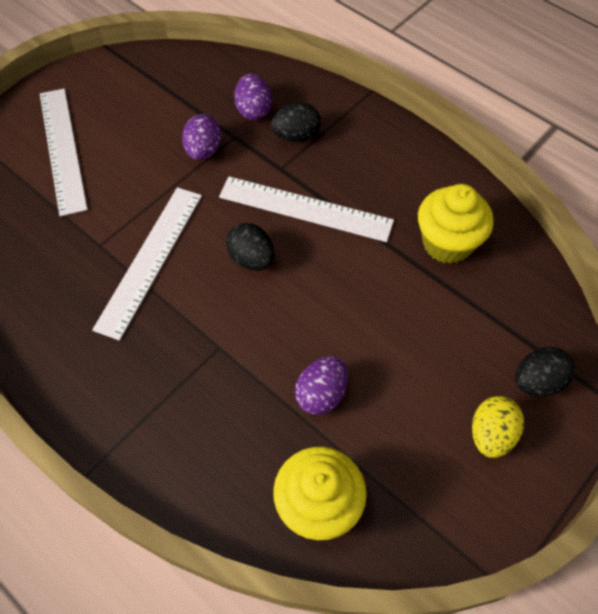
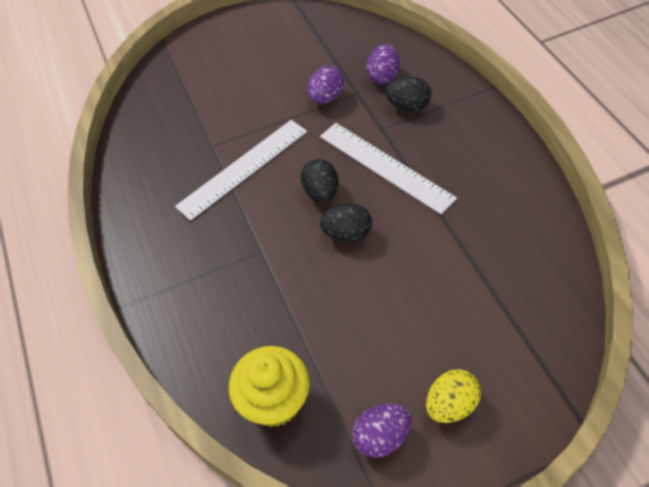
camera: 30 degrees right, 5 degrees down
white ruler [40,89,88,217] -> none
purple egg [295,356,348,415] -> purple egg moved to [352,404,412,458]
yellow cupcake [418,184,494,264] -> none
black egg [515,347,575,396] -> black egg moved to [320,203,372,242]

